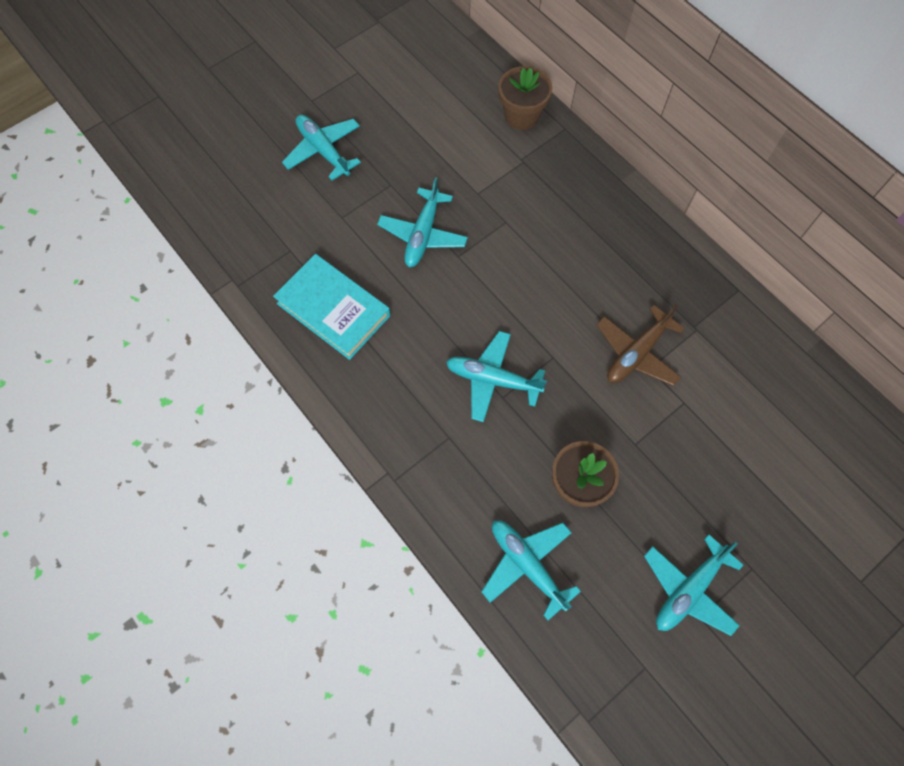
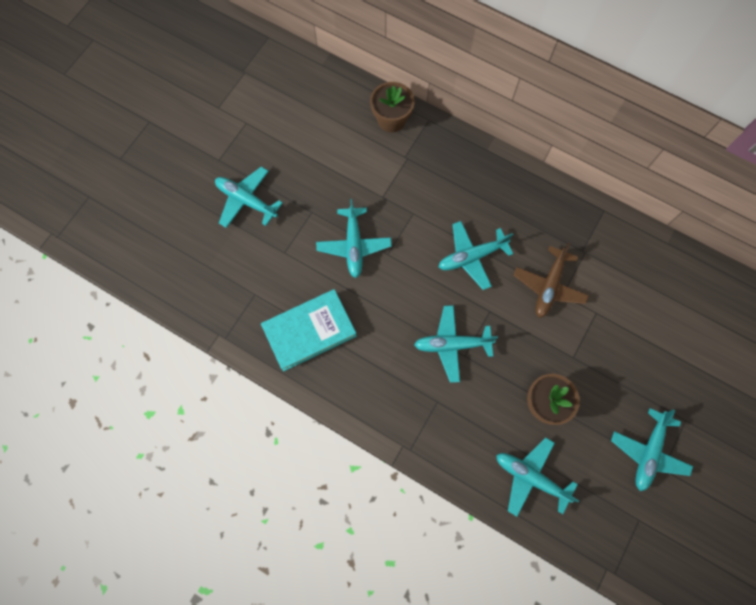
camera: 20 degrees left, 5 degrees up
turquoise book [273,254,391,360] -> turquoise book turned 45 degrees counterclockwise [261,289,357,371]
none -> turquoise plane [439,221,513,290]

